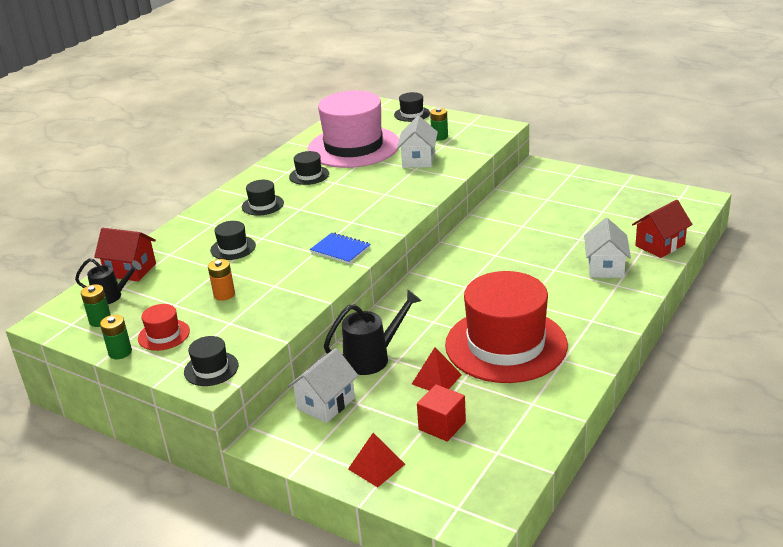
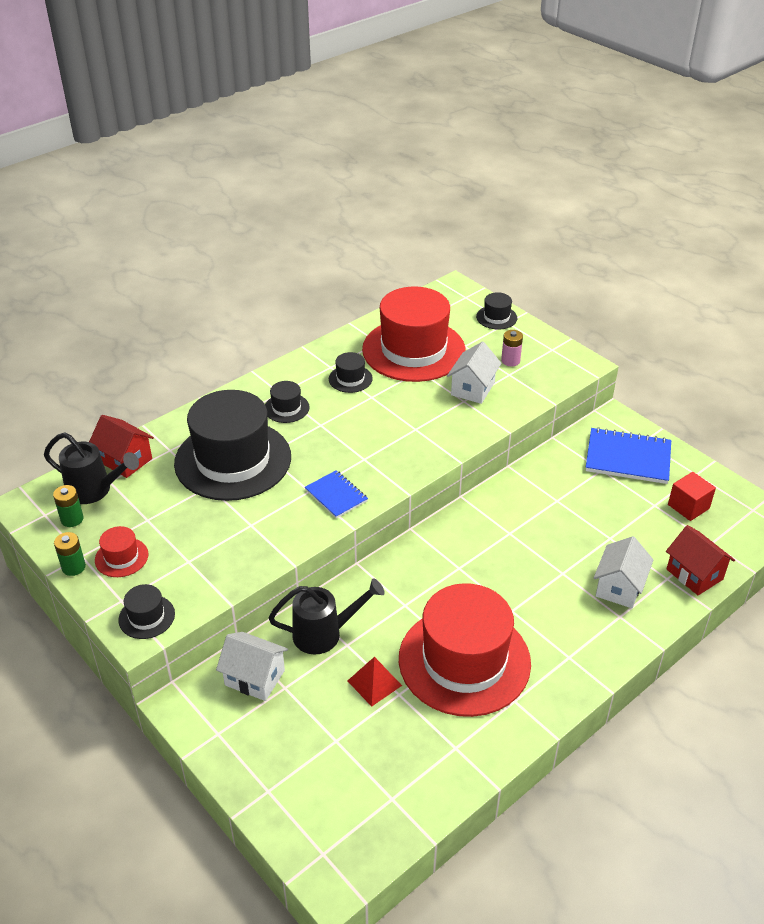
camera: 15 degrees right, 10 degrees up
black watering can [75,258,142,304] -> black watering can [44,432,139,504], size x1.51
orange battery [208,259,235,301] -> none
black hat [210,221,256,260] -> black hat [174,390,291,501], size x2.42
white house [288,348,358,423] -> white house turned 60 degrees clockwise [216,632,288,701]
pink hat [307,91,399,168] -> red hat [362,286,466,382]
red pyramid [348,433,405,487] -> none
red cube [417,384,466,442] -> red cube moved to [668,472,716,521]
green battery [430,108,448,141] -> pink battery [501,330,523,366]
red house [632,200,692,258] -> red house turned 75 degrees clockwise [666,525,735,595]
none -> blue notebook [586,427,671,484]

